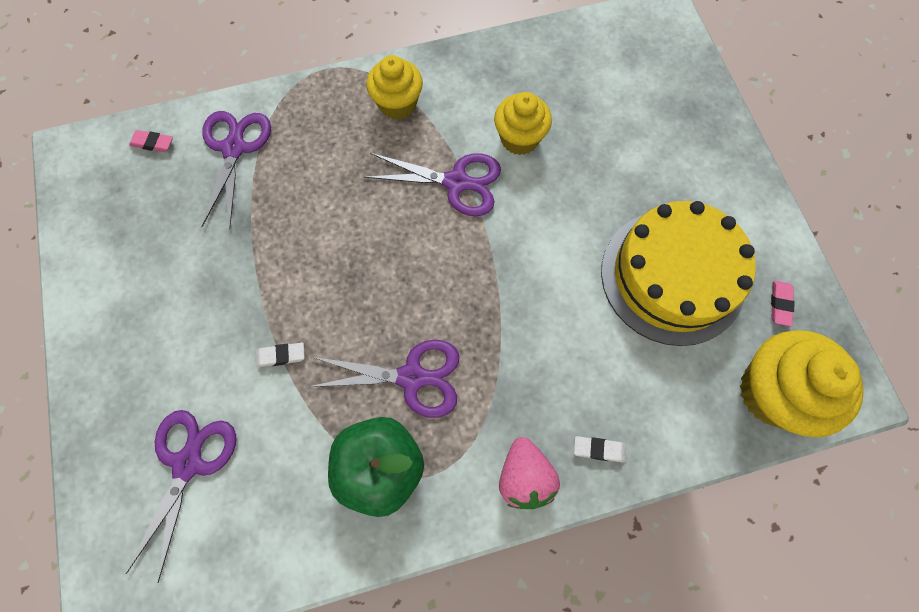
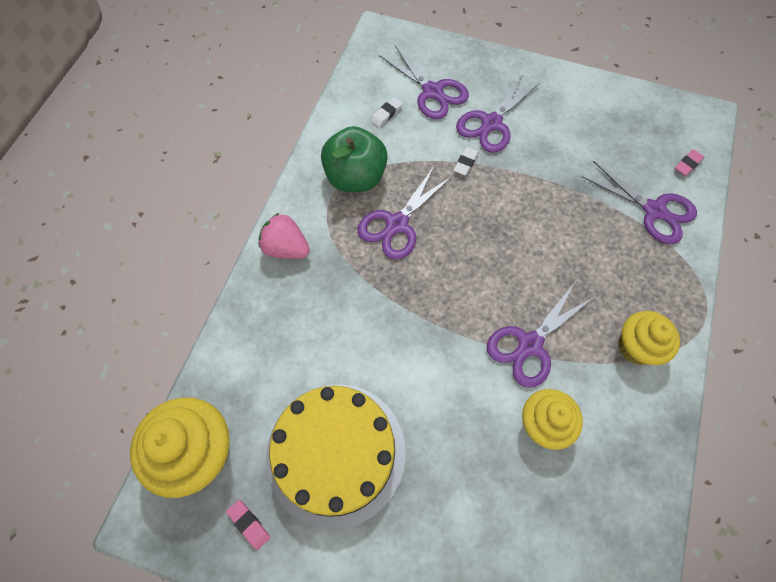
camera: 125 degrees right, 5 degrees down
white eraser [574,436,626,463] -> white eraser moved to [371,97,403,127]
none -> purple scissors [456,74,541,153]

